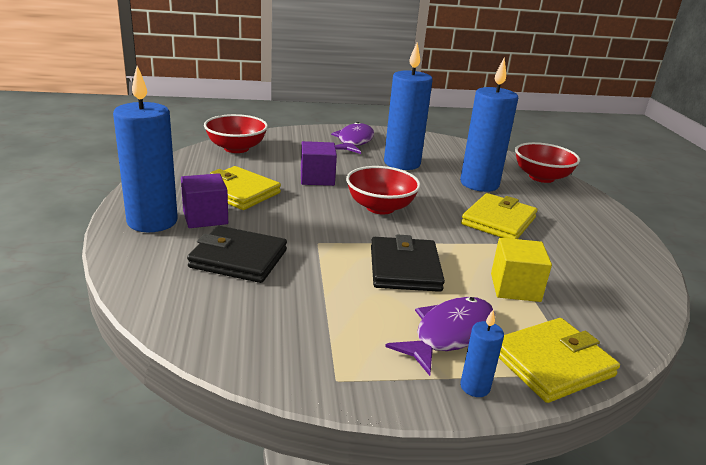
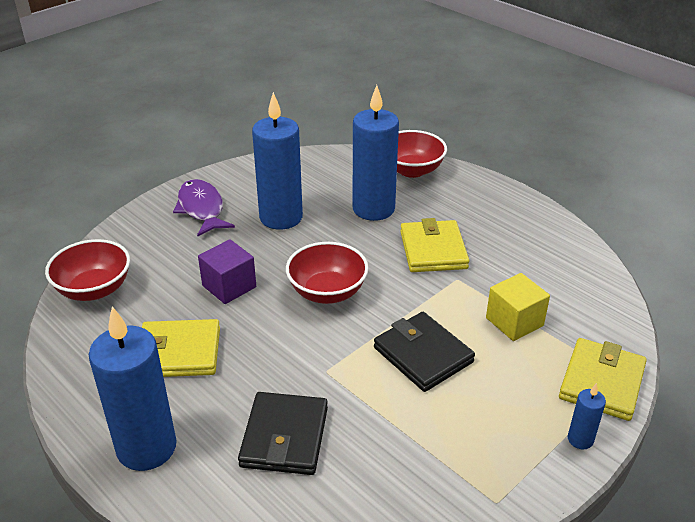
camera: 35 degrees left, 10 degrees up
purple cube [181,173,228,228] -> none
black wallet [187,226,287,283] -> black wallet turned 60 degrees counterclockwise [238,392,328,475]
purple fish [385,297,495,376] -> none

